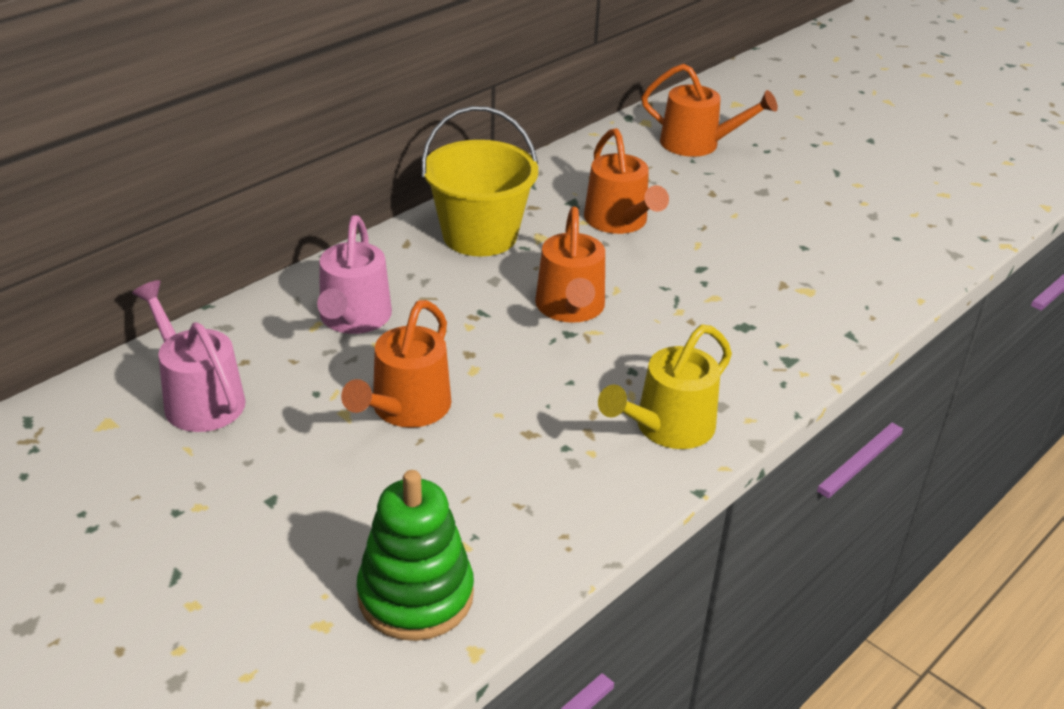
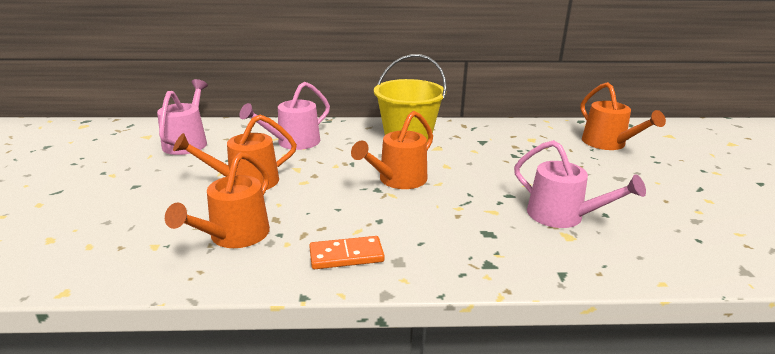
camera: 45 degrees right, 10 degrees down
green stacking toy [357,470,474,641] -> none
orange watering can [584,128,669,234] -> orange watering can moved to [165,152,270,248]
yellow watering can [598,324,732,449] -> orange domino [309,236,385,269]
none -> pink watering can [514,140,646,228]

